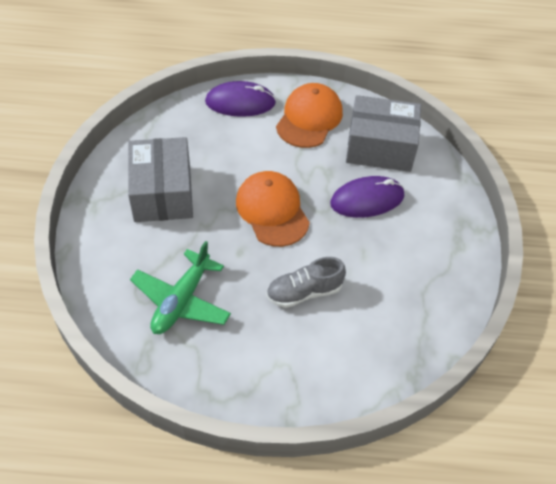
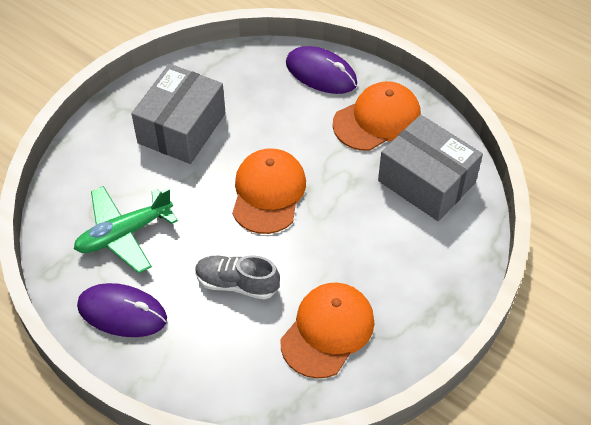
camera: 35 degrees right, 0 degrees up
purple mouse [330,176,404,218] -> purple mouse moved to [77,283,167,337]
none -> orange cap [280,283,375,378]

